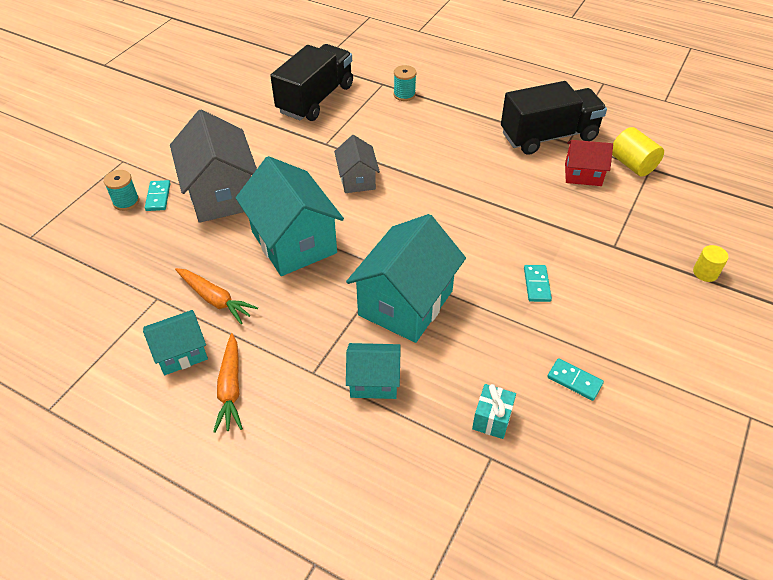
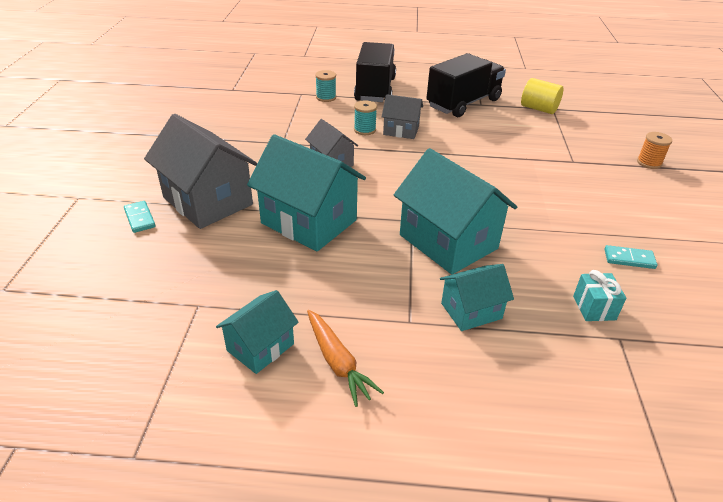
camera: 25 degrees left, 10 degrees down
turquoise spool [104,170,139,211] -> turquoise spool moved to [354,100,377,135]
orange carrot [175,268,258,324] -> none
black truck [270,44,353,121] -> black truck moved to [354,42,396,102]
turquoise house [346,214,466,343] -> turquoise house turned 45 degrees counterclockwise [394,148,517,274]
turquoise domino [524,265,552,302] -> none
red house [565,140,613,186] -> none
yellow cylinder [693,245,729,282] -> orange spool [637,132,672,169]
none -> grey house [382,94,423,139]

